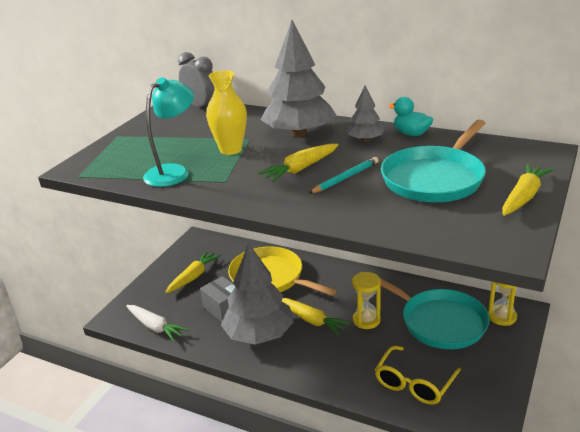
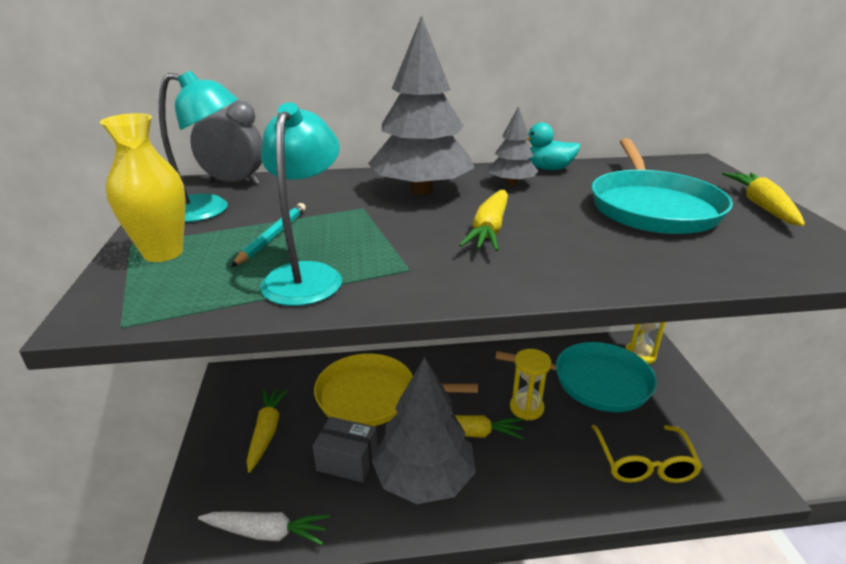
camera: 35 degrees left, 0 degrees up
yellow vase [206,70,247,155] -> yellow vase moved to [100,113,186,262]
turquoise pencil [308,157,379,194] -> turquoise pencil moved to [231,203,306,267]
none -> turquoise lamp [159,71,238,222]

